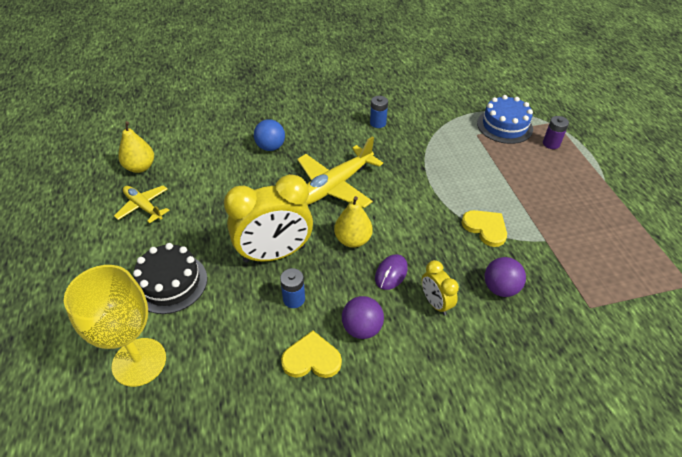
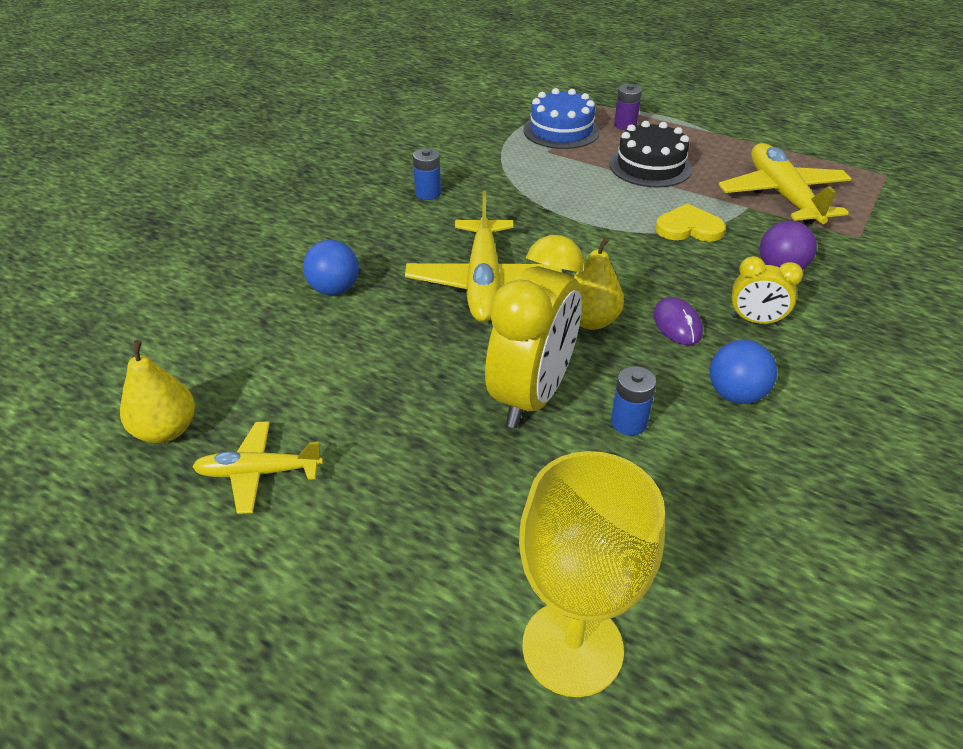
camera: 45 degrees left, 5 degrees down
black cake [133,243,207,314] -> black cake moved to [609,121,692,188]
yellow heart [281,330,342,378] -> none
purple ball [342,296,384,339] -> blue ball [710,340,777,404]
none -> yellow plane [718,143,851,224]

